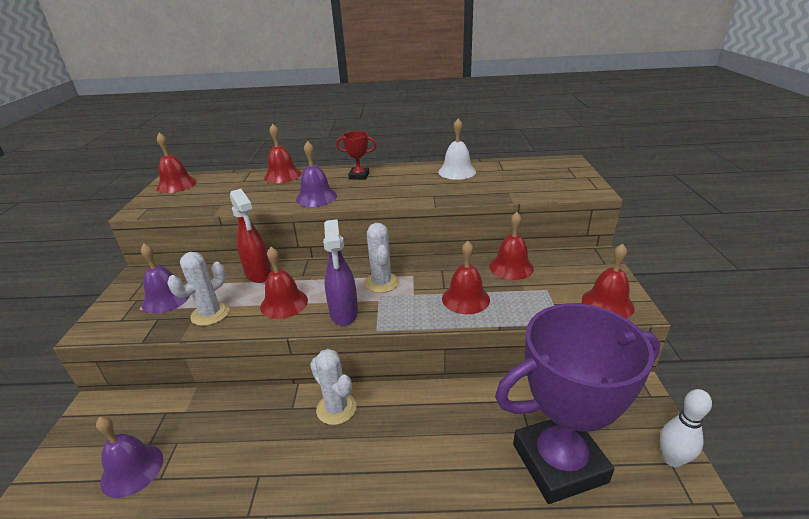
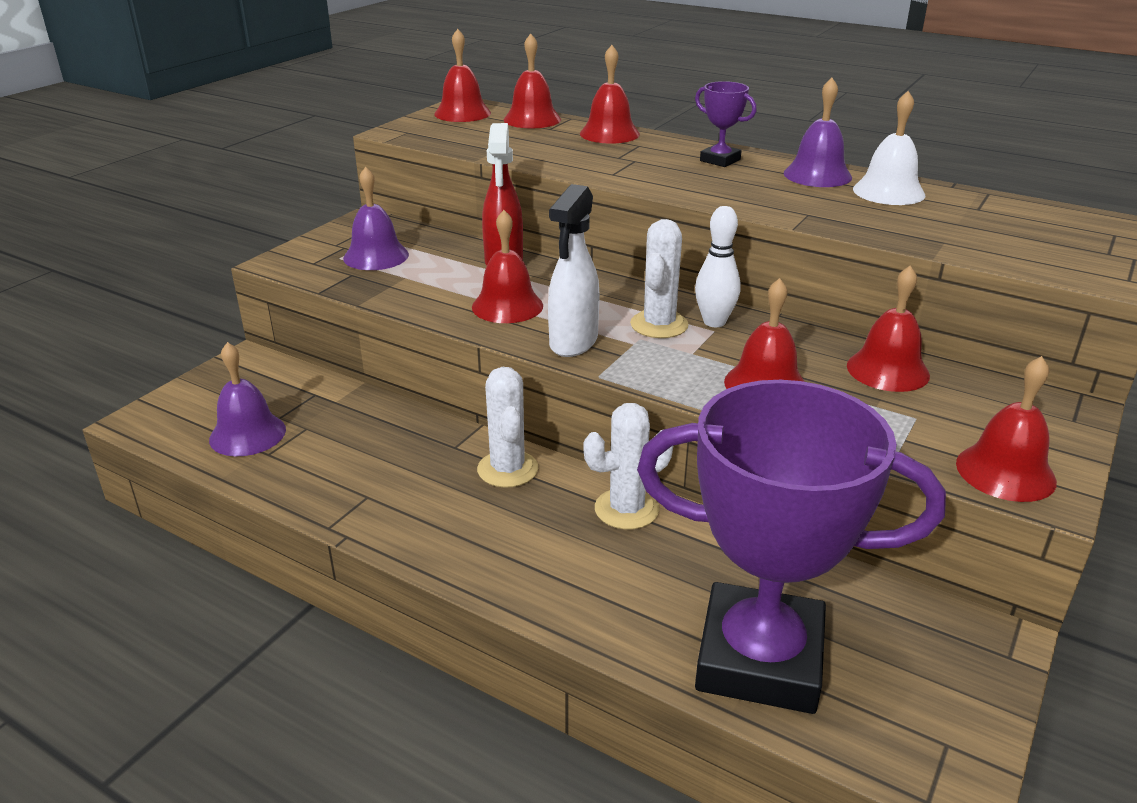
camera: 30 degrees right, 0 degrees up
white cactus [167,252,230,326] -> white cactus moved to [584,403,673,529]
purple bell [296,141,337,207] -> purple bell moved to [784,78,852,187]
purple spray bottle [323,219,358,326] -> white spray bottle [548,184,600,357]
red trophy [336,131,376,180] -> purple trophy [695,81,757,167]
white bowling pin [660,389,712,467] -> white bowling pin moved to [695,206,741,327]
none -> red bell [504,33,561,128]

